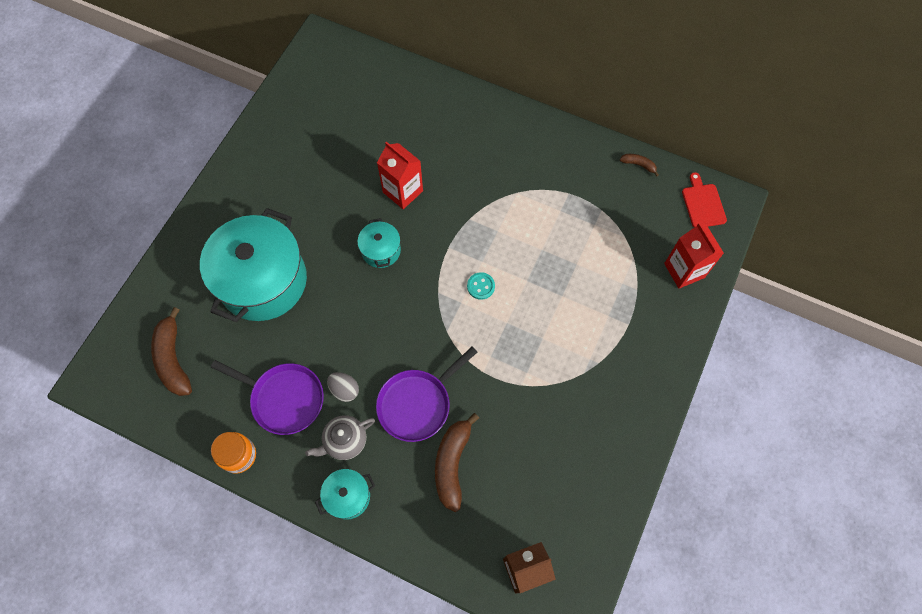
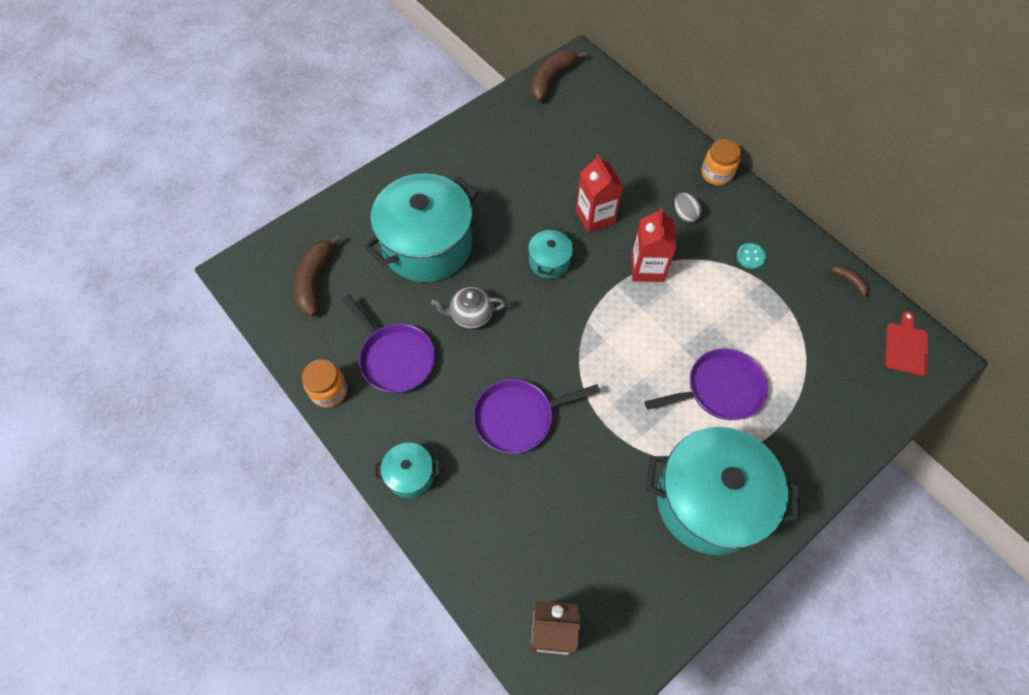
camera: 25 degrees right, 5 degrees down
grey teapot [305,415,375,460] -> grey teapot moved to [431,287,506,329]
grey egg [327,372,359,402] -> grey egg moved to [674,192,702,223]
brown banana [435,413,479,512] -> brown banana moved to [531,50,586,101]
turquoise button [467,272,495,300] -> turquoise button moved to [737,243,767,269]
red carton [664,223,724,289] -> red carton moved to [631,207,676,282]
none -> purple pan [645,348,768,420]
none -> turquoise pot [646,427,800,555]
none -> orange jar [702,139,741,185]

